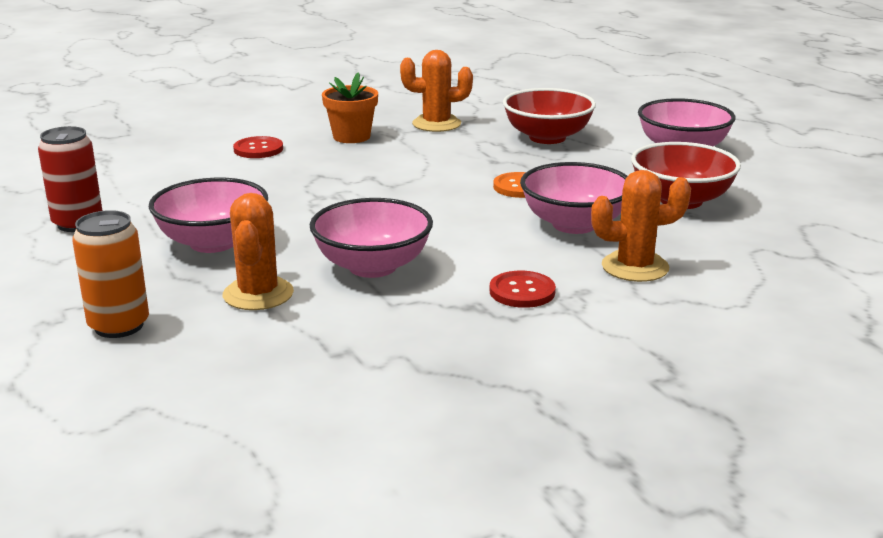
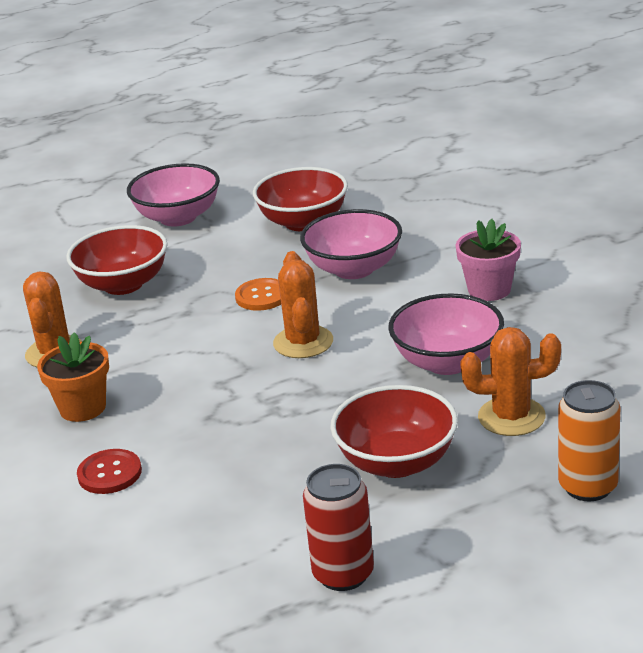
camera: 85 degrees left, 5 degrees up
pink bowl [148,178,268,253] -> red bowl [330,385,458,478]
red button [490,271,556,308] -> pink flower pot [456,219,521,301]
orange cactus [591,170,691,282] -> orange cactus moved to [273,251,333,358]

